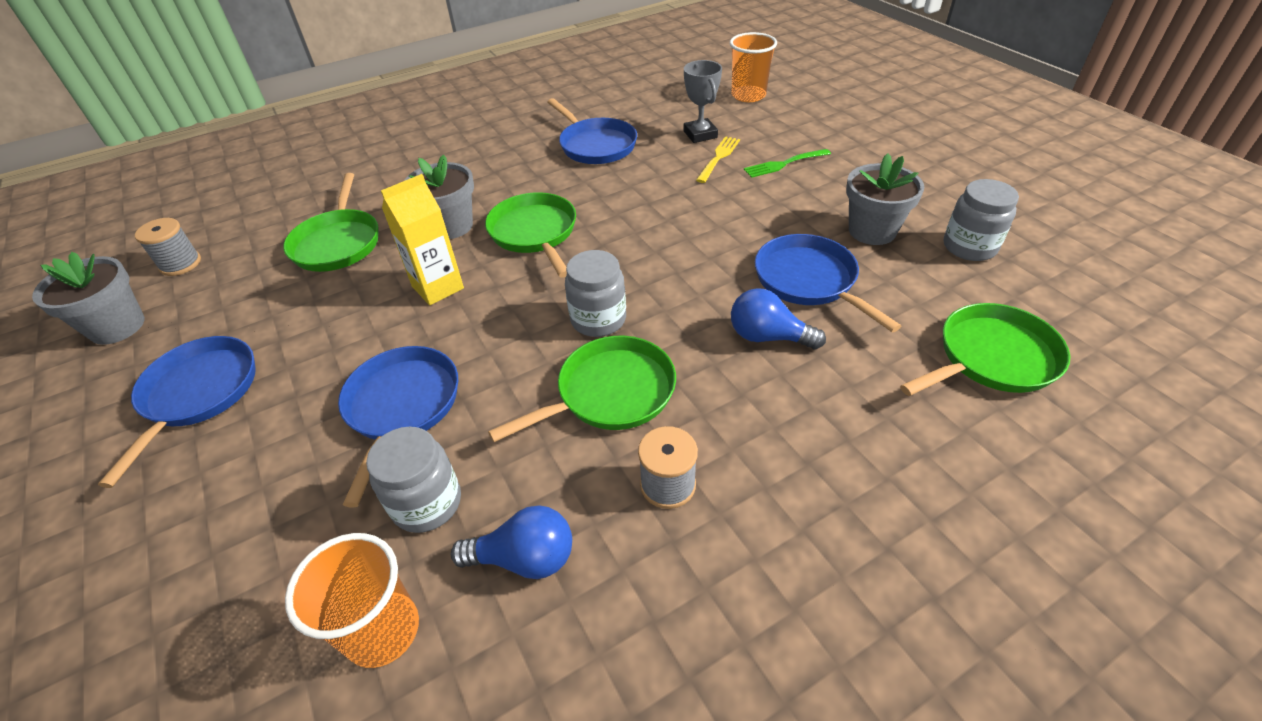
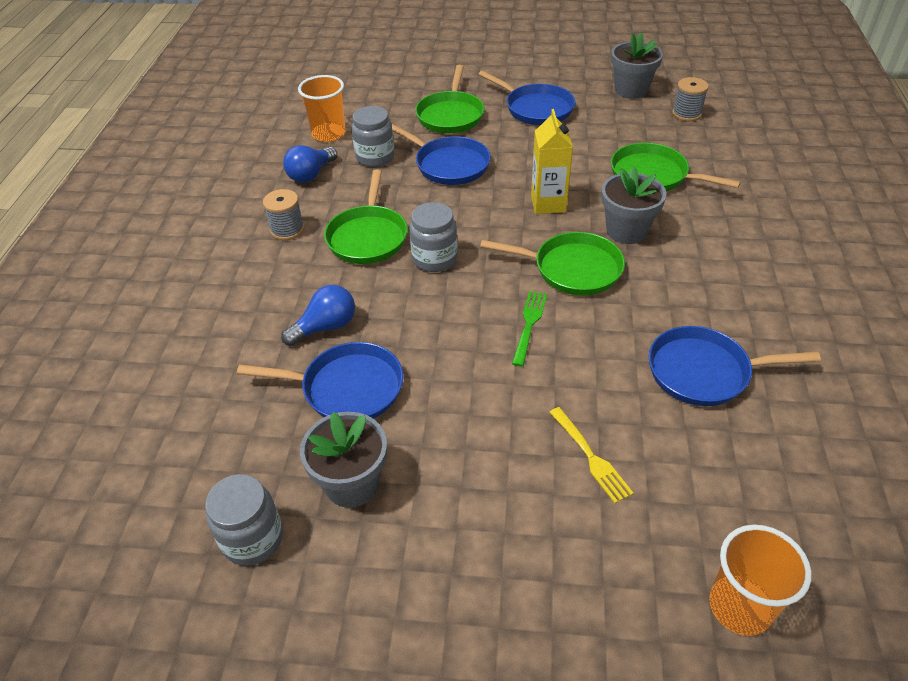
camera: 125 degrees right, 0 degrees up
grey trophy [684,60,722,143] -> none
green fork [744,149,831,178] -> green fork moved to [512,291,547,367]
green pan [900,303,1070,396] -> green pan moved to [415,65,484,133]

